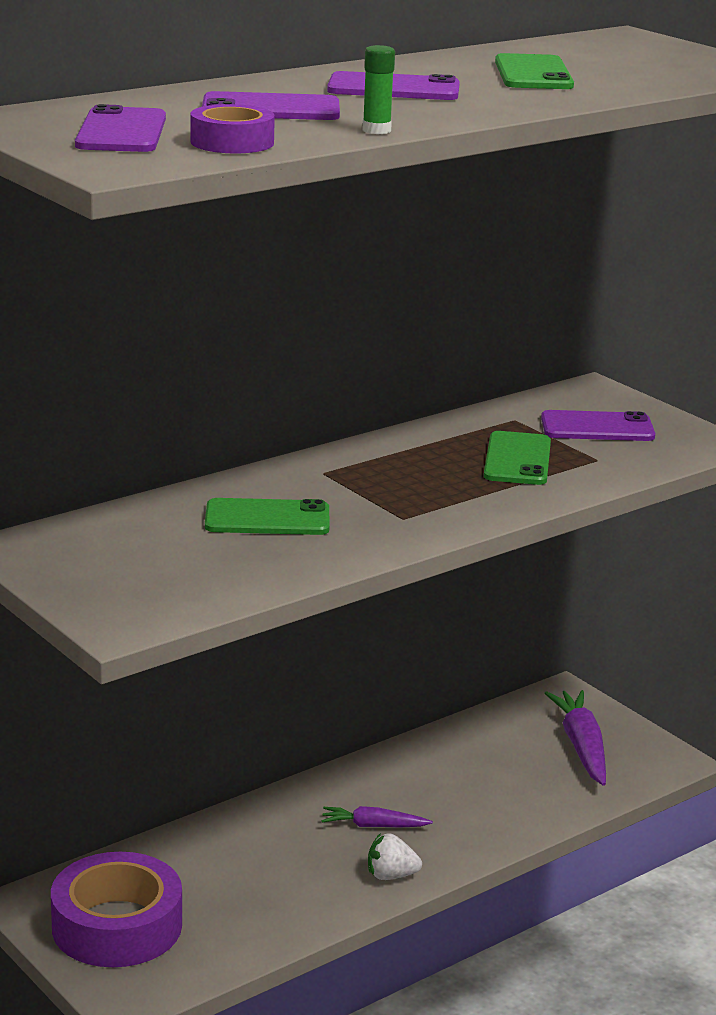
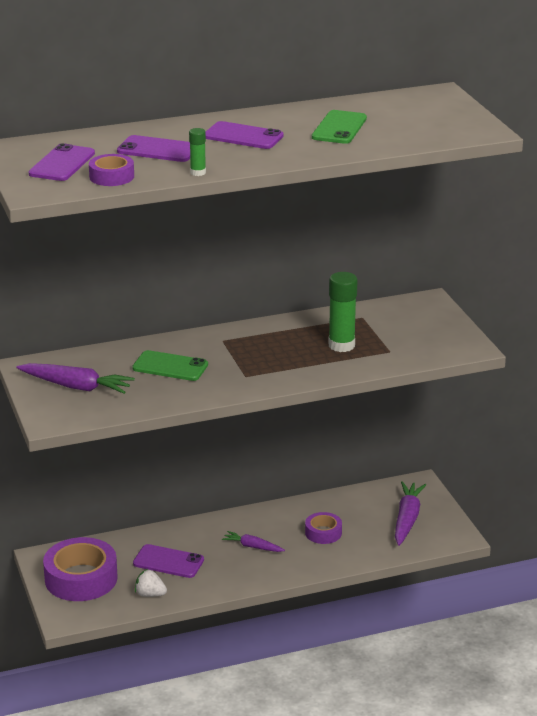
camera: 20 degrees right, 5 degrees up
white strawberry [368,833,422,880] -> white strawberry moved to [135,569,167,597]
green phone [484,431,551,485] -> green glue stick [328,272,357,352]
purple phone [541,410,655,441] -> purple phone moved to [133,544,204,578]
none -> purple carrot [16,363,135,394]
none -> purple tape [305,512,342,544]

